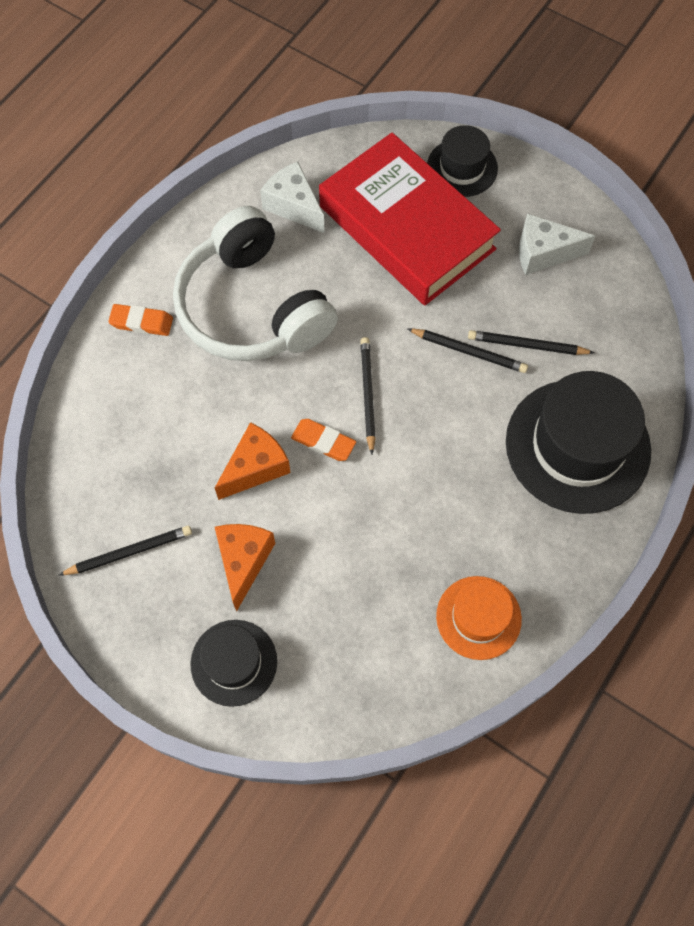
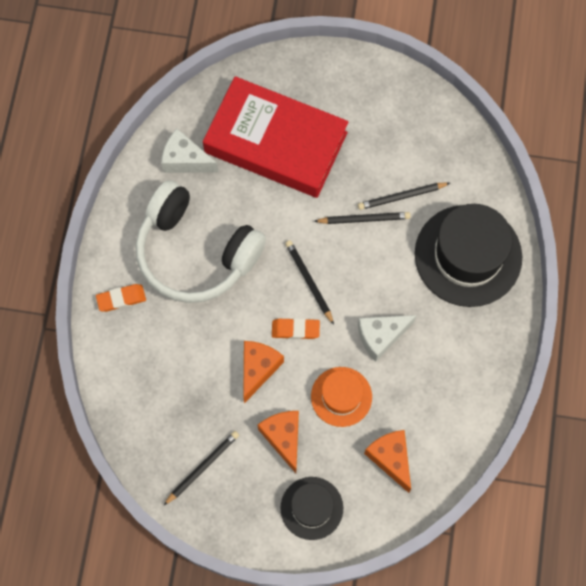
camera: 25 degrees left, 5 degrees up
black hat [427,125,498,197] -> none
orange hat [436,576,522,660] -> orange hat moved to [311,367,372,427]
white cheese [519,213,595,275] -> white cheese moved to [358,315,417,362]
none -> orange cheese [364,430,411,493]

